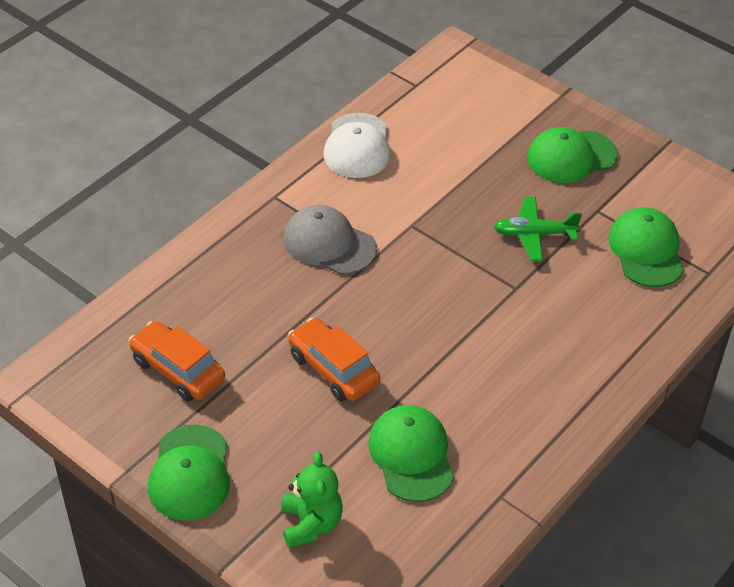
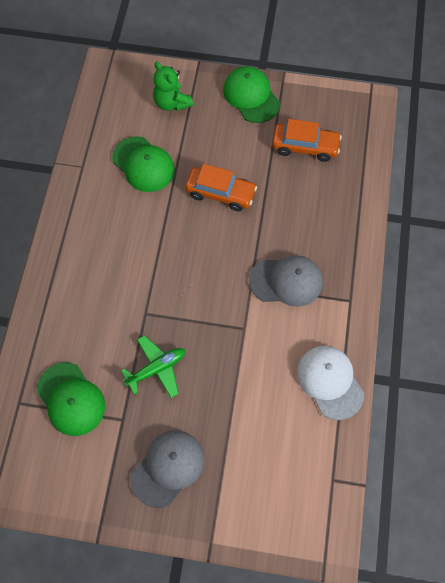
camera: 150 degrees right, 20 degrees up
green cap [527,127,618,183] -> grey cap [130,430,204,508]

